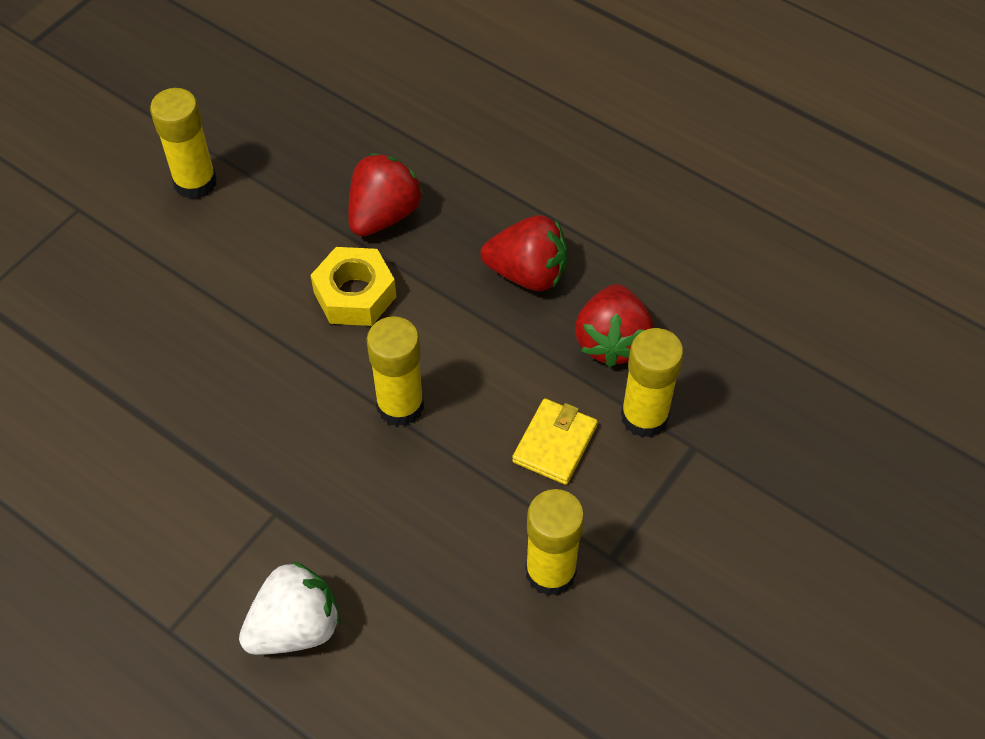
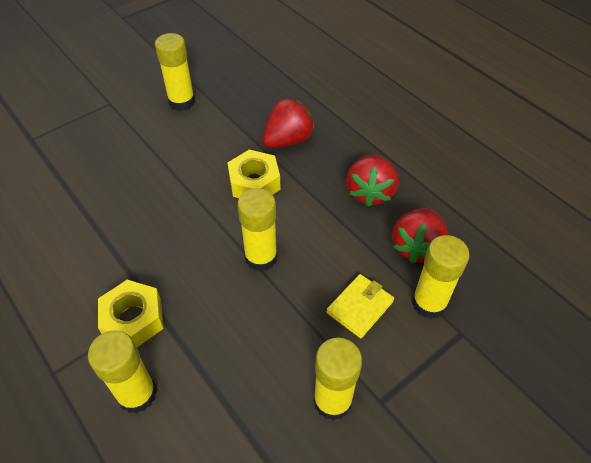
camera: 15 degrees right, 5 degrees down
white strawberry [239,561,341,655] -> yellow glue stick [88,330,157,413]
red strawberry [480,215,567,291] -> red strawberry turned 75 degrees clockwise [346,155,398,207]
none -> yellow nut [98,280,163,347]

